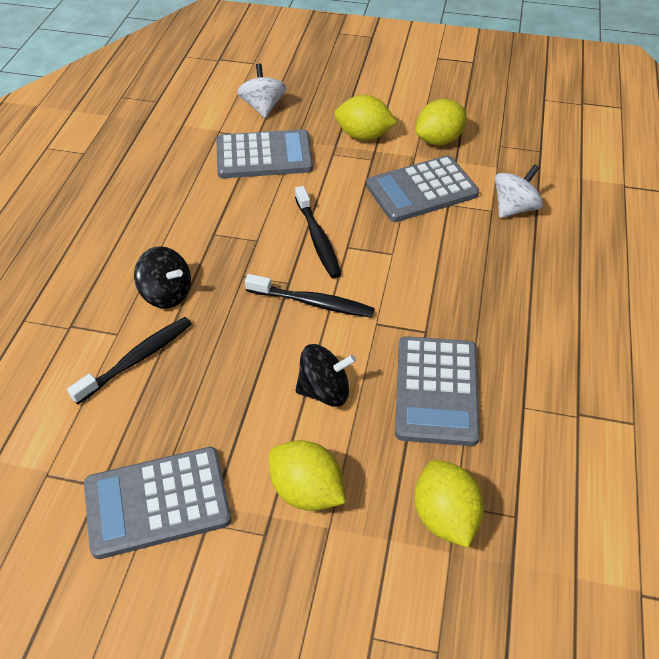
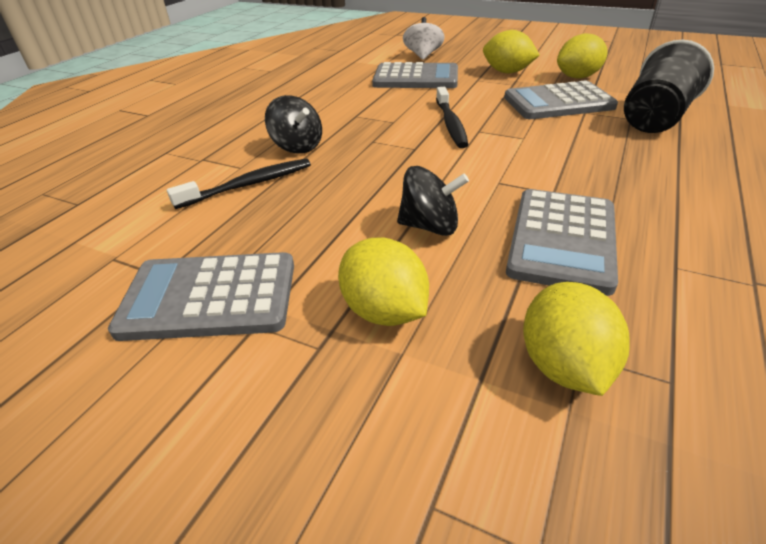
camera: 15 degrees right, 10 degrees down
black toothbrush [245,274,375,318] -> none
white spinning top [495,164,543,218] -> black cup [624,40,714,133]

